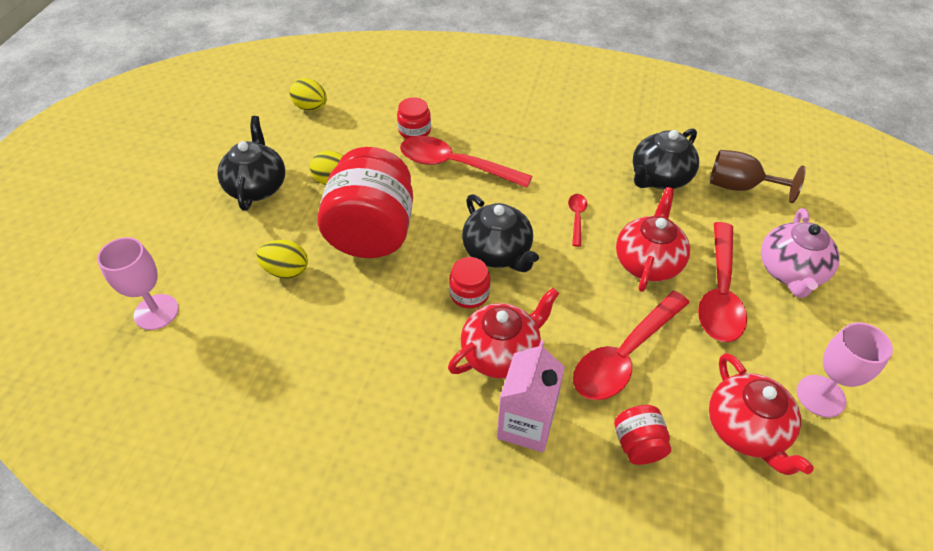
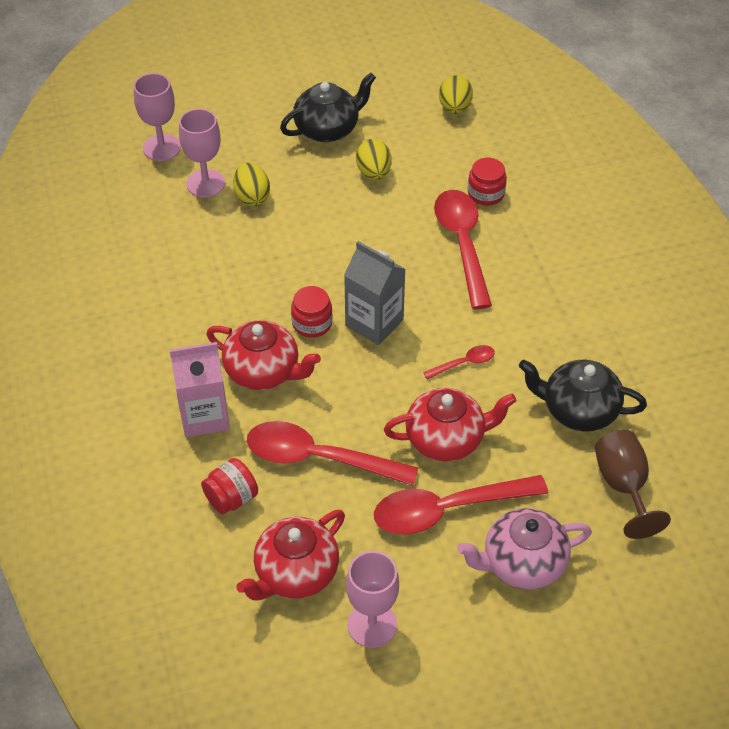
camera: 60 degrees right, 0 degrees up
red jar [317,147,413,258] -> none
black teapot [462,194,539,272] -> grey carton [344,241,406,345]
none -> pink goblet [179,109,225,197]

